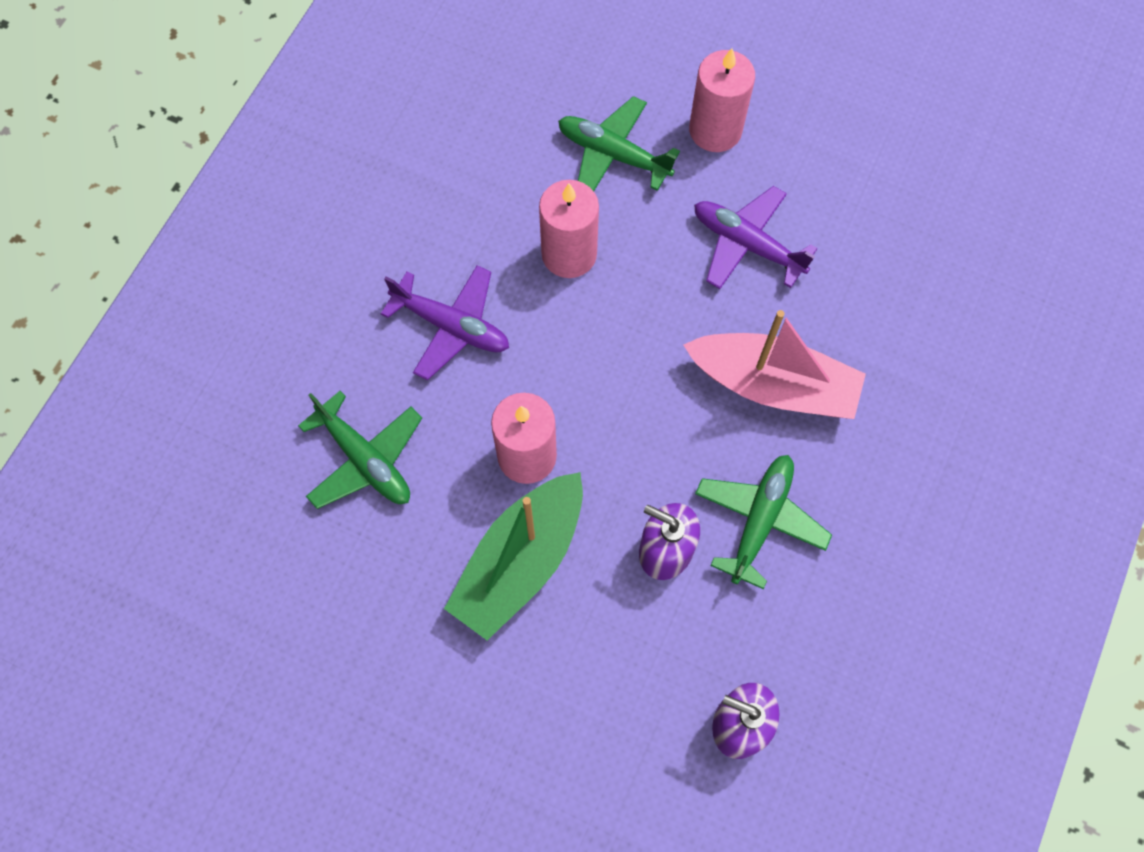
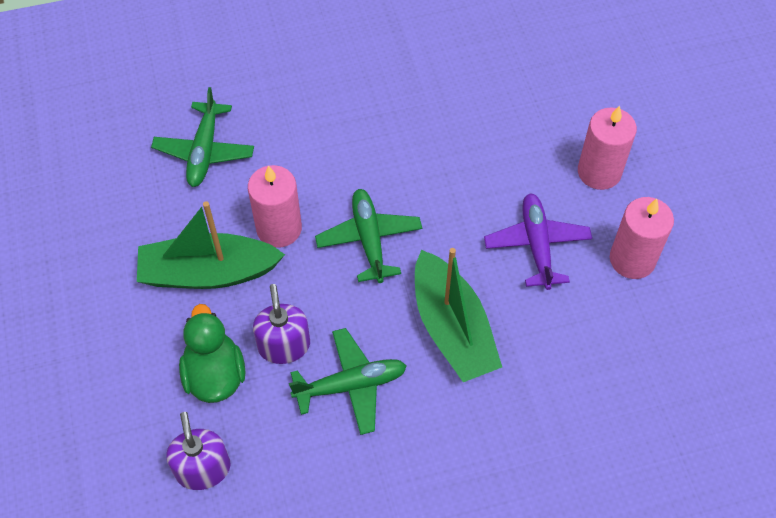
camera: 50 degrees right, 10 degrees down
purple plane [381,265,509,380] -> none
pink candle [539,180,599,278] -> pink candle moved to [610,197,674,279]
green plane [558,96,680,191] -> green plane moved to [315,189,422,283]
pink boat [683,310,866,419] -> green boat [415,248,502,382]
none -> green duck [179,304,246,403]

